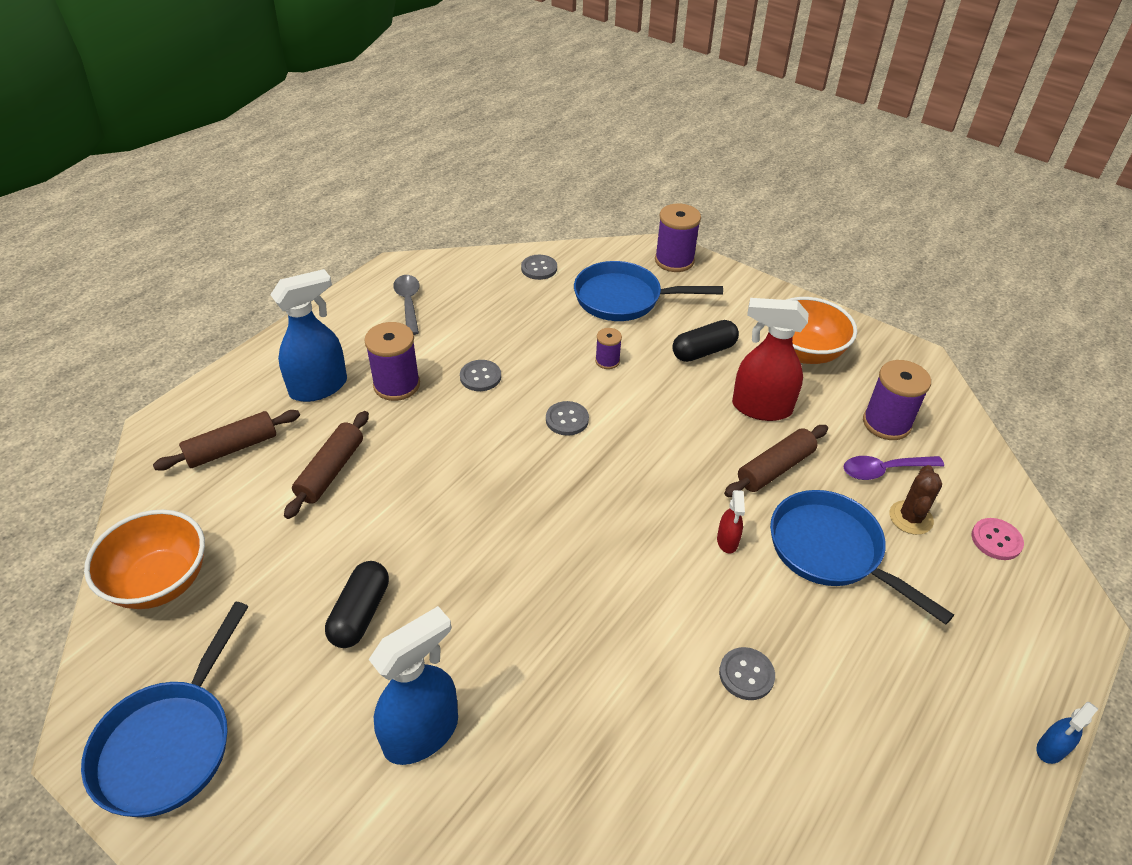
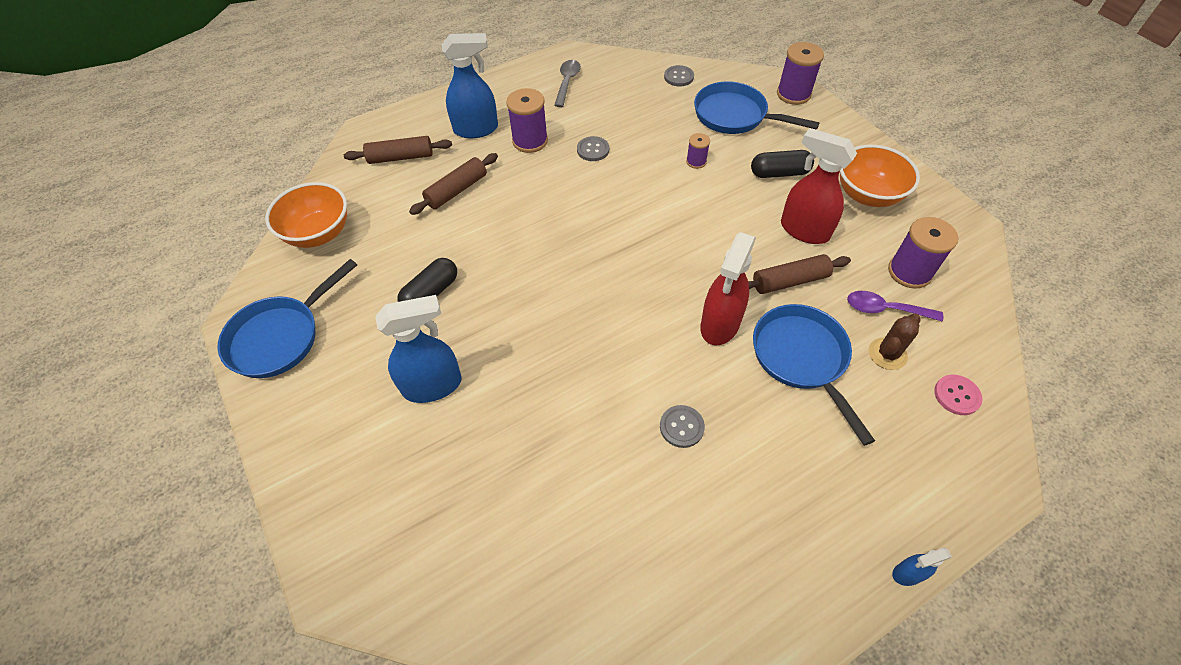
camera: 25 degrees right, 10 degrees up
grey button [546,401,589,436] -> none
red spray bottle [717,490,745,554] -> red spray bottle [700,232,756,345], size x2.09

